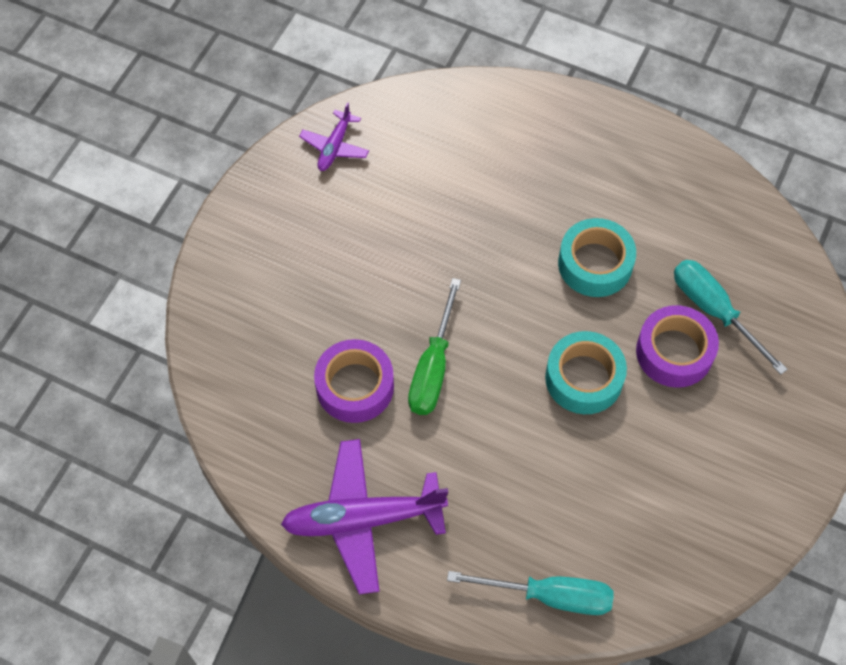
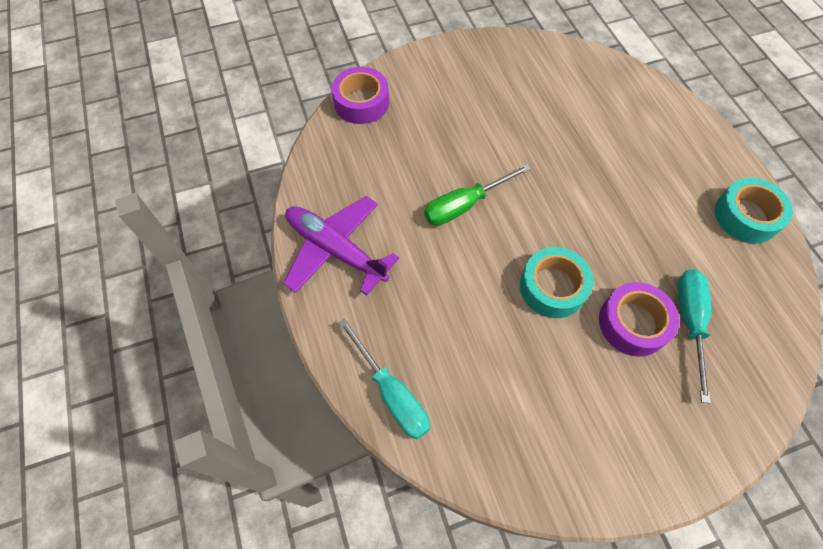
camera: 45 degrees right, 0 degrees up
purple plane [299,102,369,171] -> none
purple tape [314,339,394,423] -> purple tape moved to [331,67,389,124]
turquoise tape [558,218,636,297] -> turquoise tape moved to [715,178,793,244]

